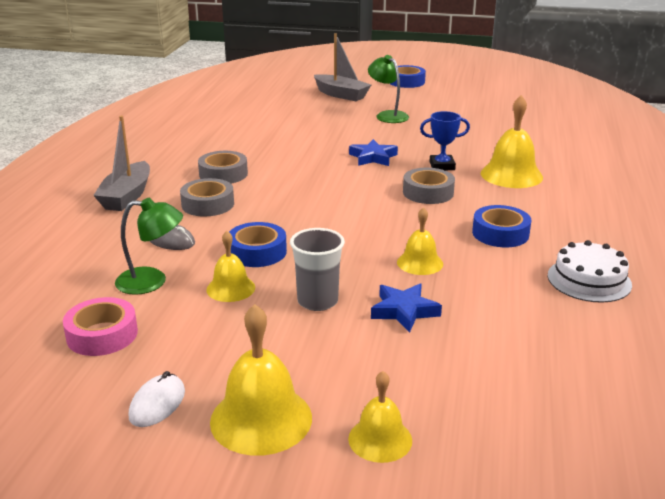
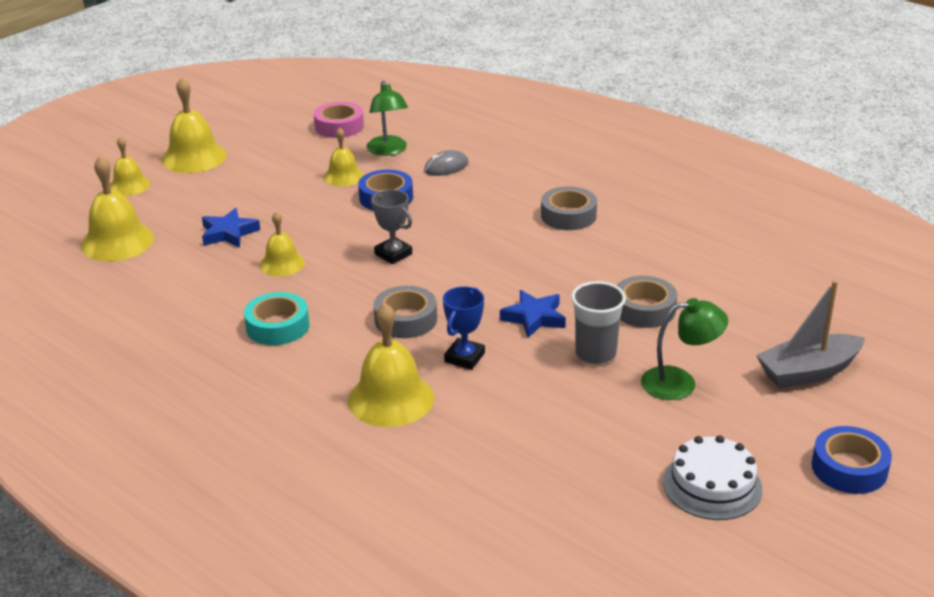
camera: 120 degrees right, 5 degrees up
grey boat [93,116,150,211] -> none
green lamp [115,198,183,295] -> green lamp turned 45 degrees counterclockwise [367,81,408,156]
white mouse [129,371,185,427] -> none
grey tape [180,178,234,217] -> grey tape moved to [616,276,677,328]
grey cup [290,228,345,311] -> grey cup moved to [571,281,626,365]
blue tape [472,205,531,247] -> turquoise tape [244,292,309,345]
white cake [548,240,632,303] -> white cake moved to [663,435,762,520]
none -> yellow bell [81,156,154,261]
none -> grey trophy [370,190,412,264]

